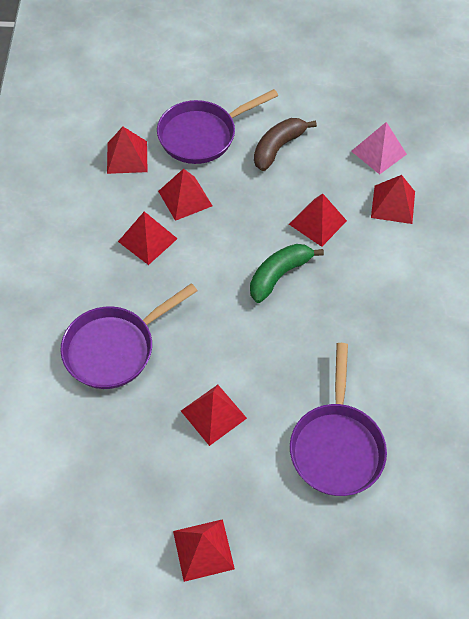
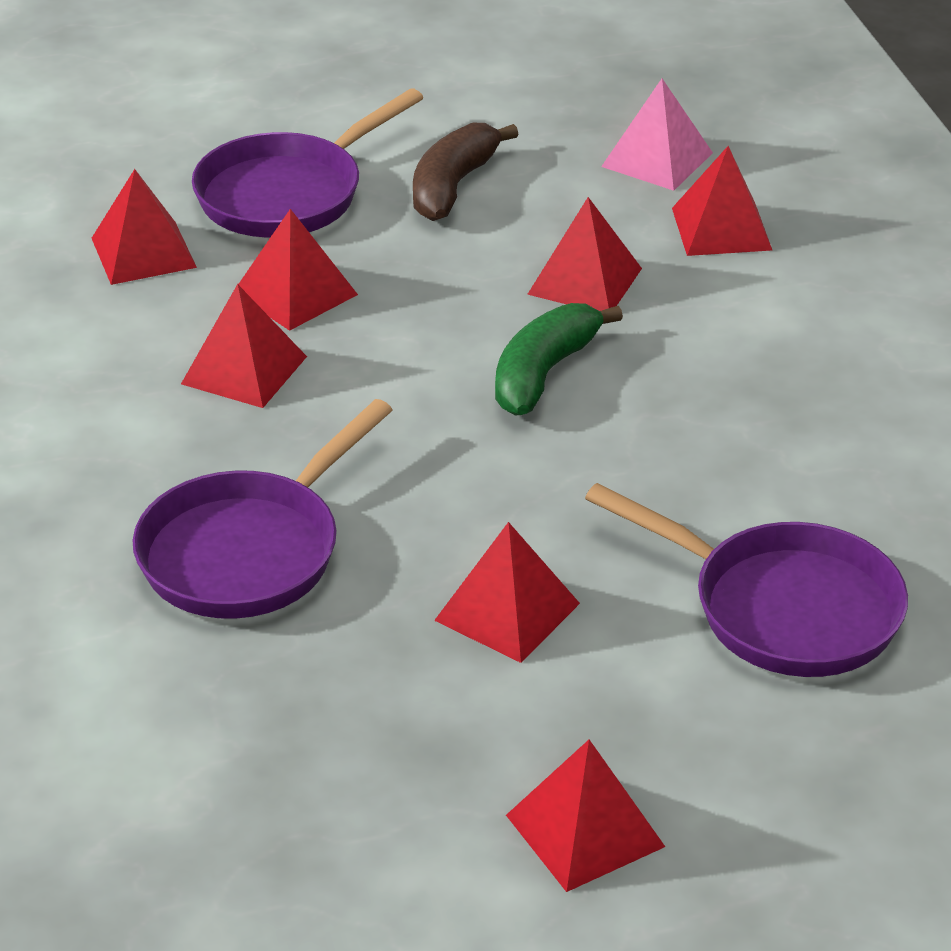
camera: 15 degrees left, 20 degrees down
purple pan [290,343,387,496] -> purple pan turned 45 degrees counterclockwise [585,483,908,677]

